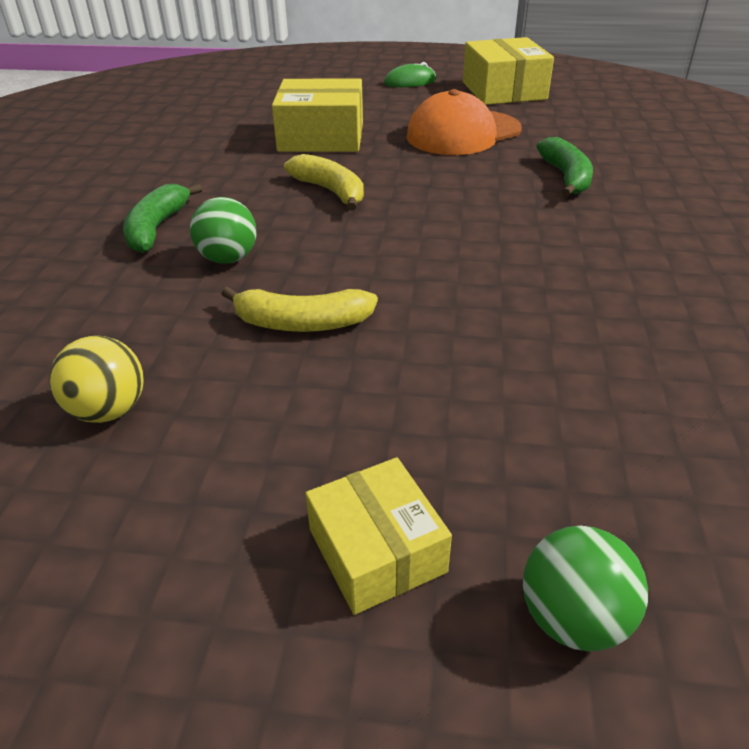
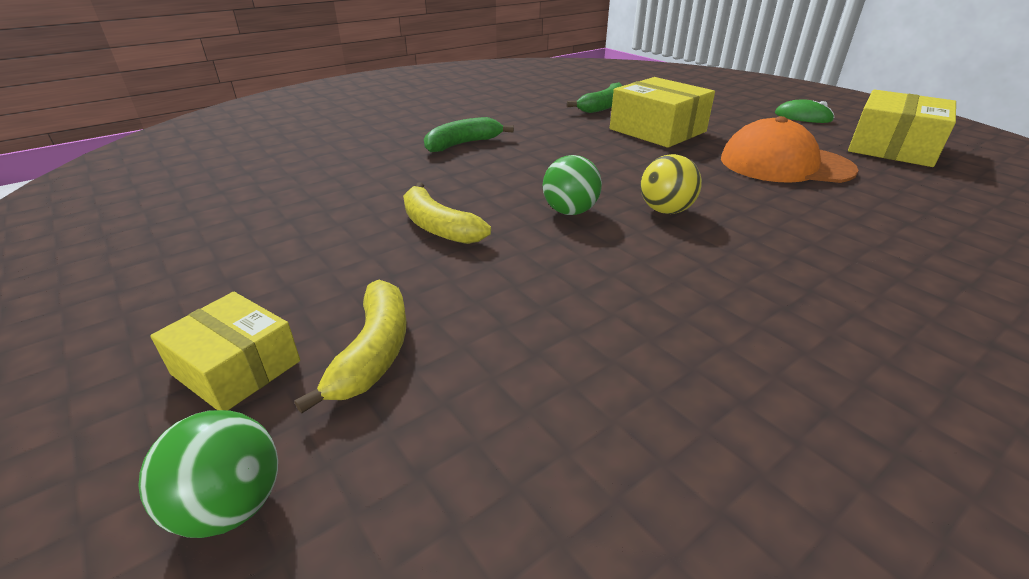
camera: 45 degrees right, 5 degrees down
yellow ball [49,336,144,423] -> yellow ball moved to [641,154,702,214]
green ball [190,197,257,264] -> green ball moved to [543,155,602,215]
yellow banana [284,154,364,211] -> yellow banana moved to [294,280,406,414]
yellow box [305,457,452,615] -> yellow box turned 75 degrees counterclockwise [150,292,300,410]
green banana [536,137,593,197] -> green banana moved to [567,82,622,113]

